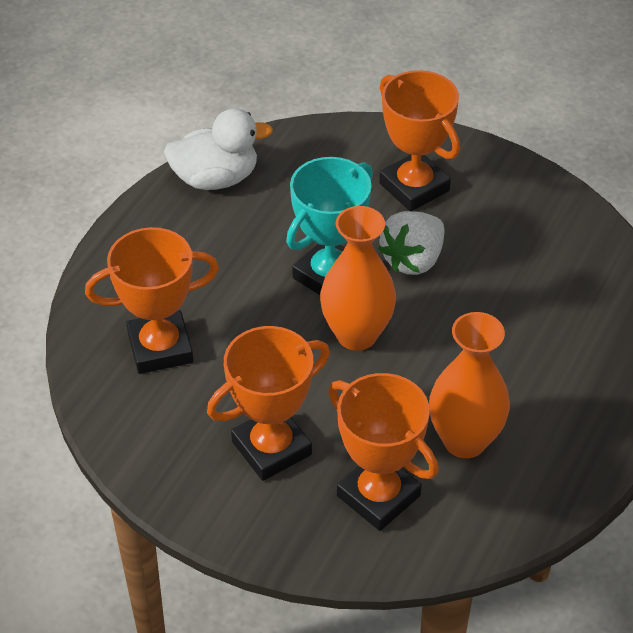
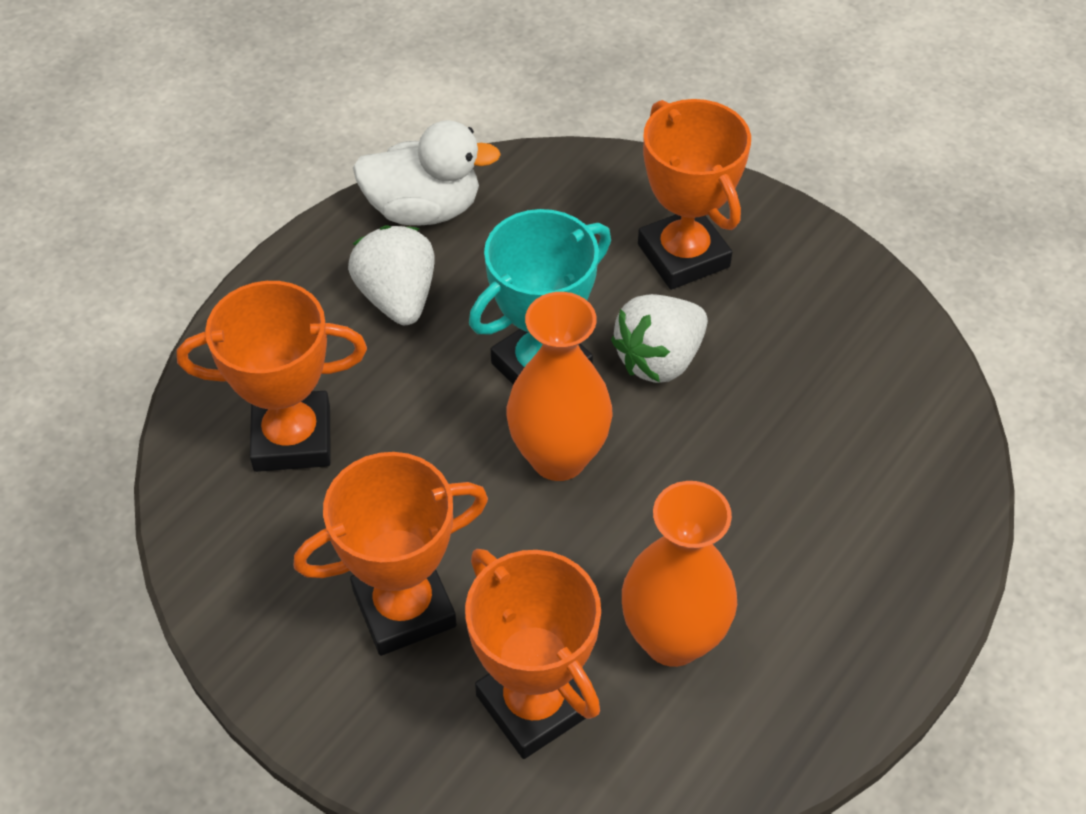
camera: 10 degrees right, 5 degrees up
none -> white strawberry [348,226,435,325]

